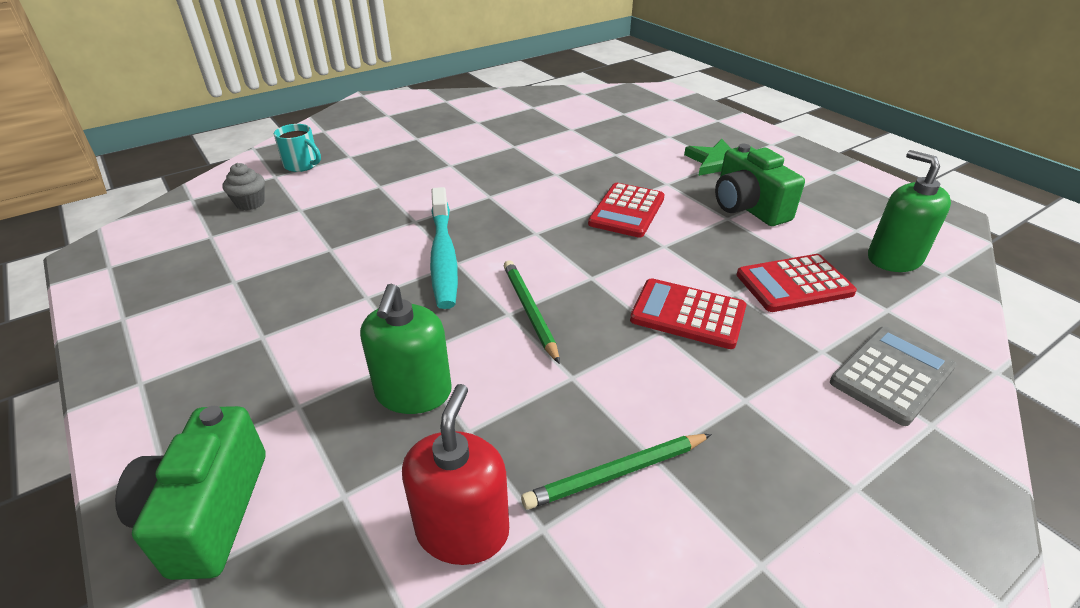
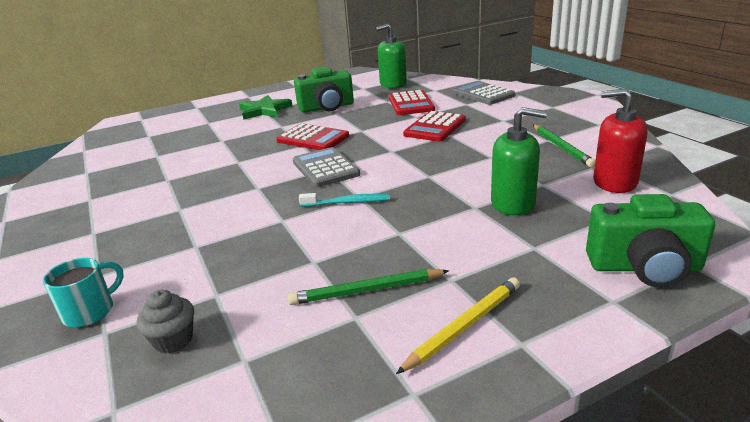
camera: 80 degrees left, 10 degrees down
turquoise toothbrush [430,187,458,309] -> turquoise toothbrush [299,193,390,207], size x0.56
green pencil [504,260,560,364] -> green pencil moved to [288,269,449,305]
none -> grey calculator [293,147,360,187]
none -> yellow pencil [396,277,520,374]

